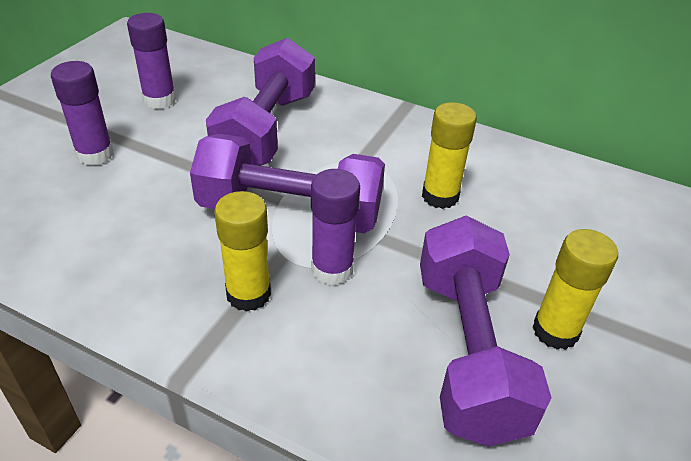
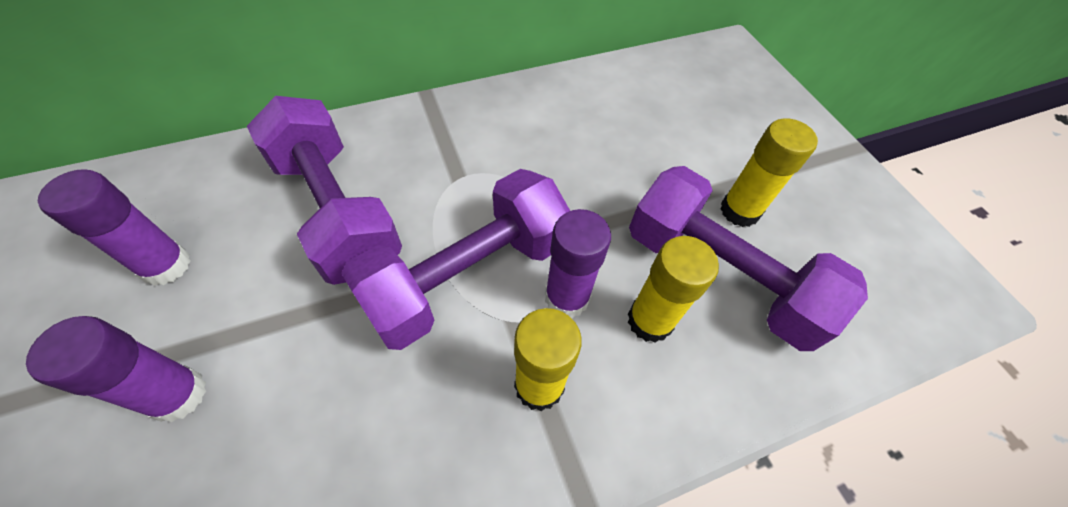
camera: 50 degrees left, 15 degrees up
yellow glue stick [422,102,477,209] -> yellow glue stick moved to [628,236,719,343]

